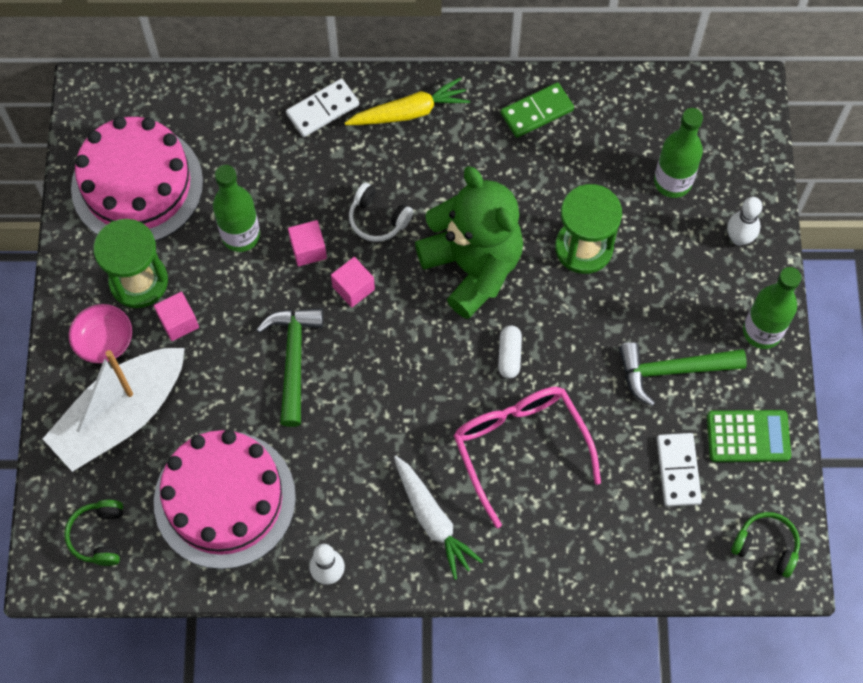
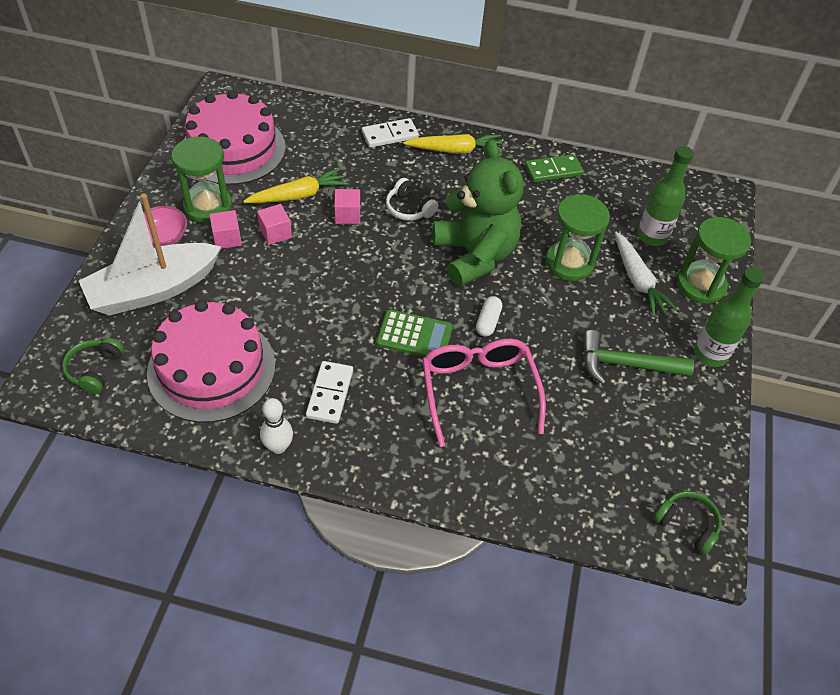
camera: 10 degrees right, 15 degrees down
green bottle [213,165,260,252] -> yellow carrot [243,168,349,203]
green hammer [256,308,323,427] -> none
pink cube [331,257,375,308] -> pink cube moved to [257,204,292,245]
white carrot [394,456,483,580] -> white carrot moved to [615,232,678,316]
white domino [657,433,702,507] -> white domino moved to [306,361,353,424]
green calculator [707,410,791,462] -> green calculator moved to [376,309,453,357]
white bowling pin [727,197,762,246] -> green hourglass [677,217,751,304]

